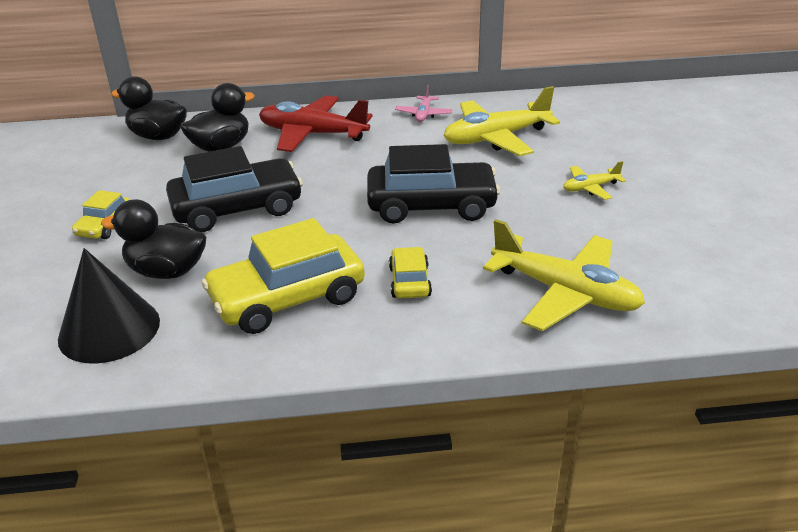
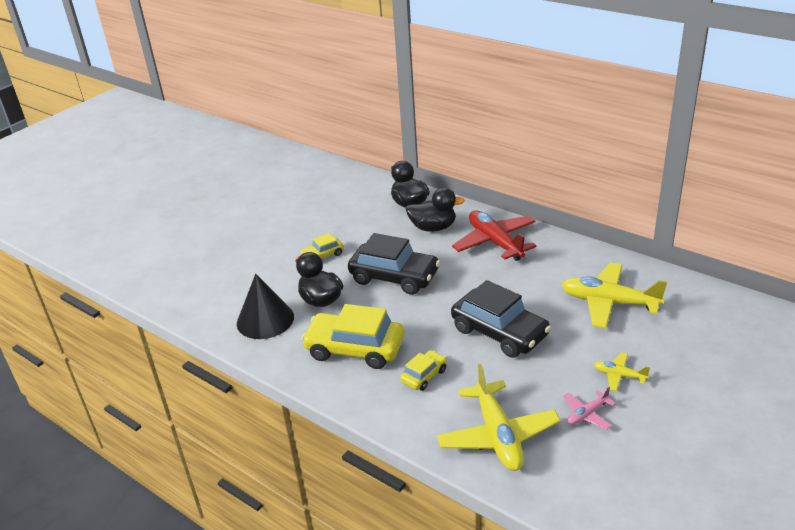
camera: 45 degrees right, 0 degrees up
pink plane [395,85,453,122] -> pink plane moved to [563,387,616,430]

